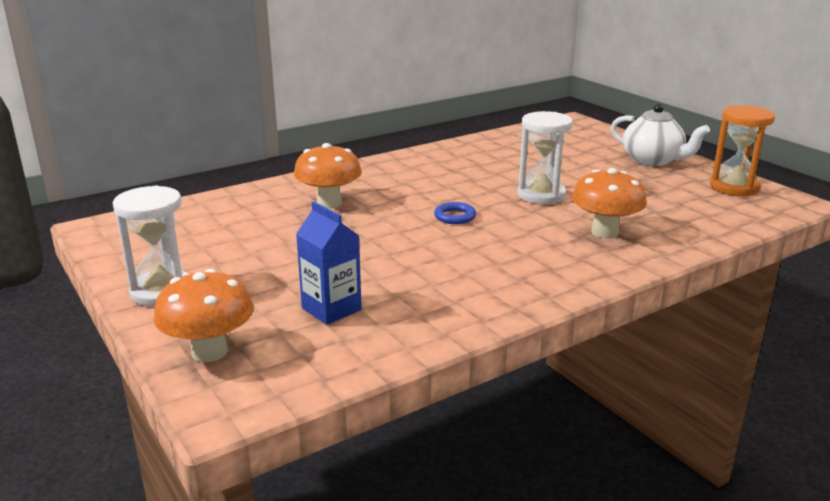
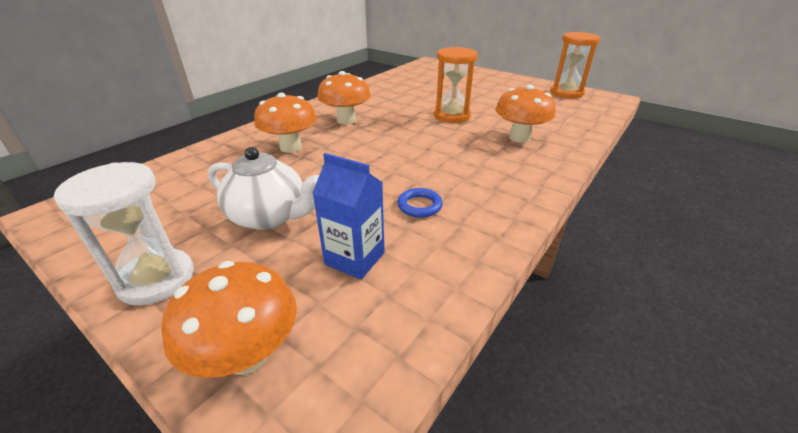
camera: 20 degrees left, 10 degrees up
blue ring [434,202,476,224] -> blue ring moved to [397,188,443,218]
white hourglass [517,111,573,204] -> orange hourglass [434,47,478,123]
white teapot [611,104,710,166] -> white teapot moved to [208,147,319,230]
none -> orange mushroom [317,71,371,124]

